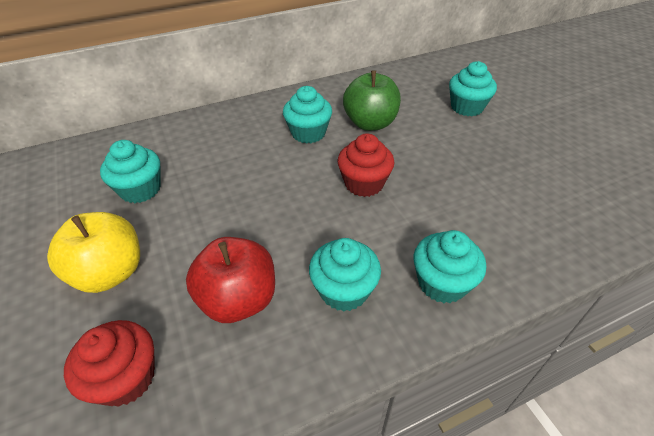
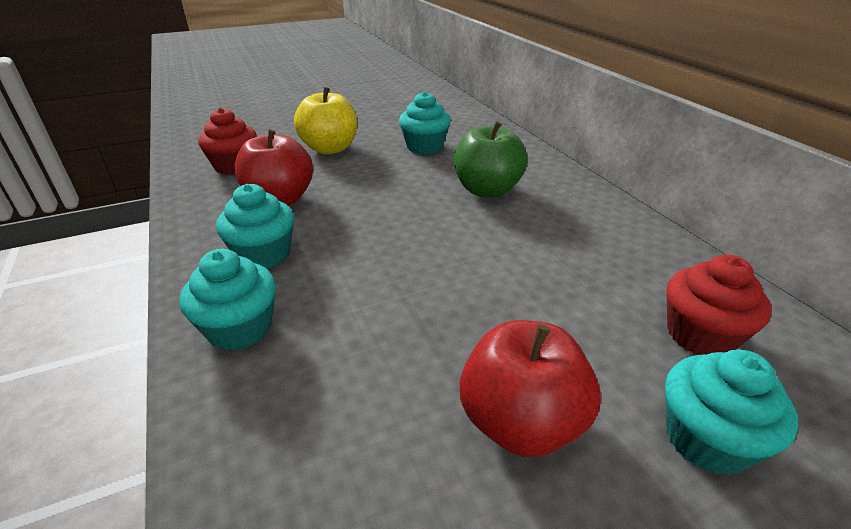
camera: 90 degrees right, 10 degrees down
turquoise cupcake [283,86,332,144] -> none
red cupcake [338,133,395,197] -> red cupcake moved to [667,254,772,355]
green apple [343,70,401,131] -> green apple moved to [454,121,527,198]
none -> red apple [460,320,600,457]

